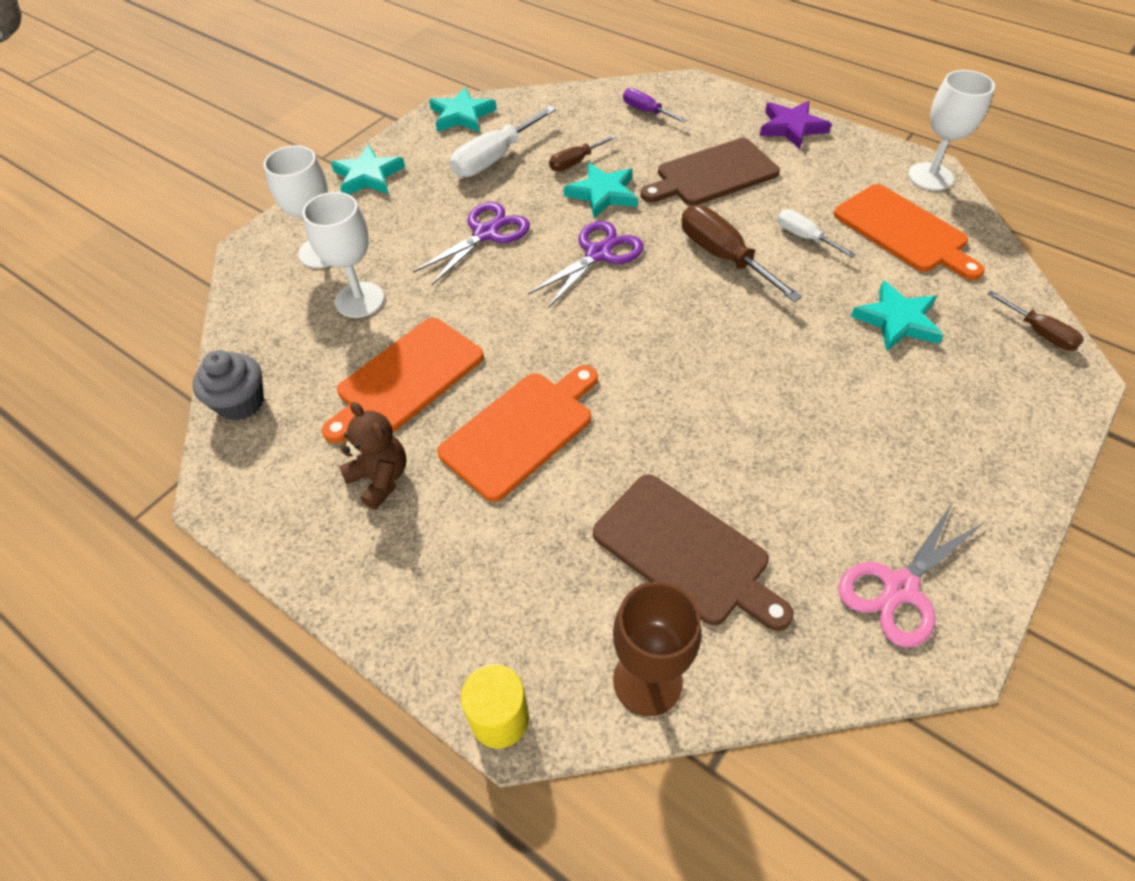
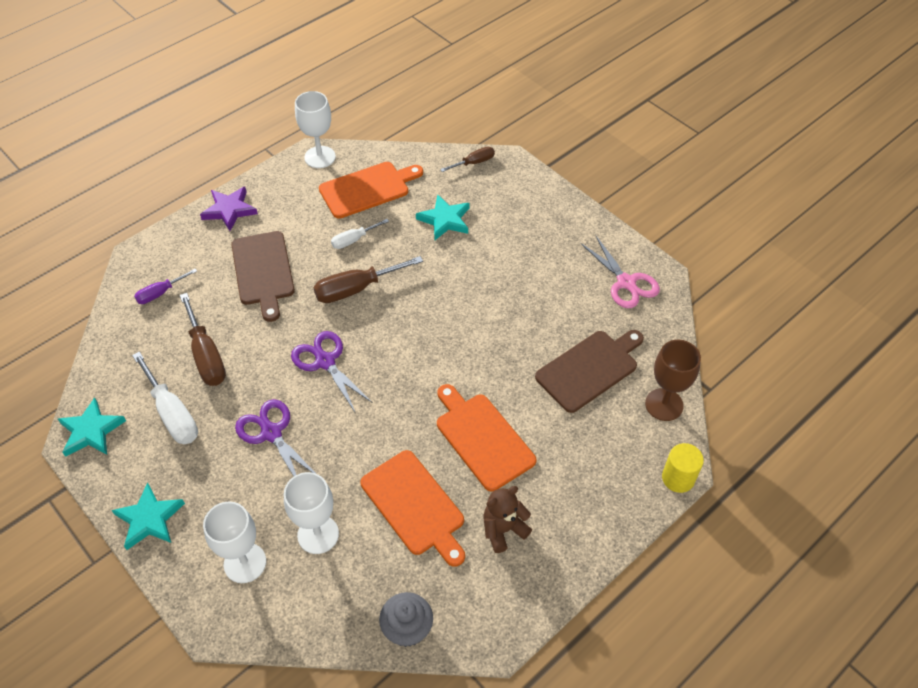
camera: 80 degrees left, 0 degrees up
brown screwdriver [549,135,617,171] -> brown screwdriver [180,293,226,386], size x1.72
turquoise star [564,163,638,218] -> none

